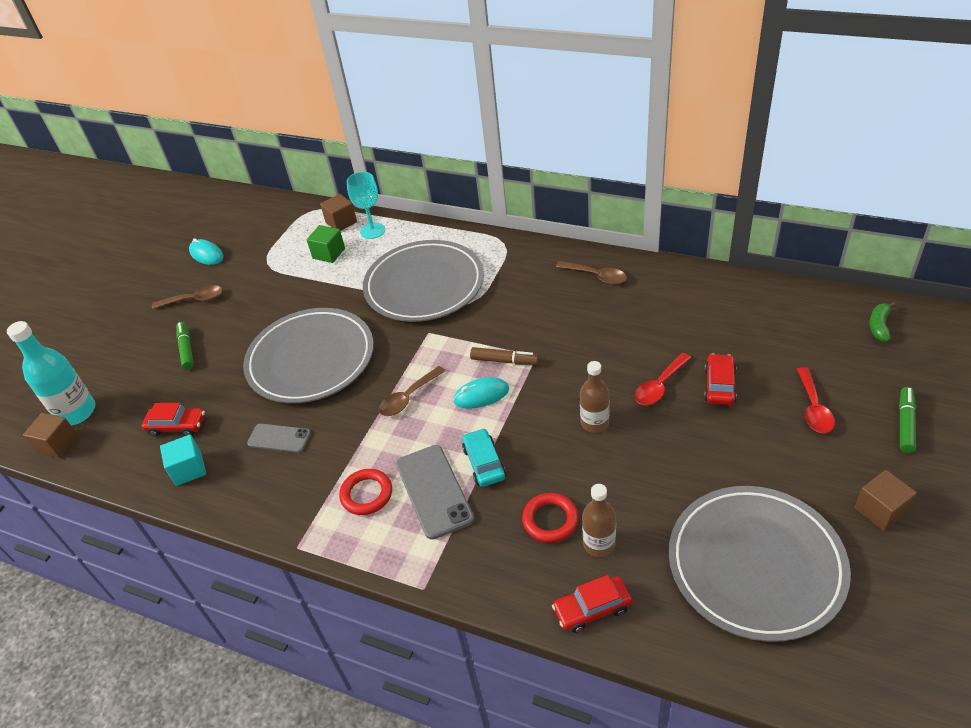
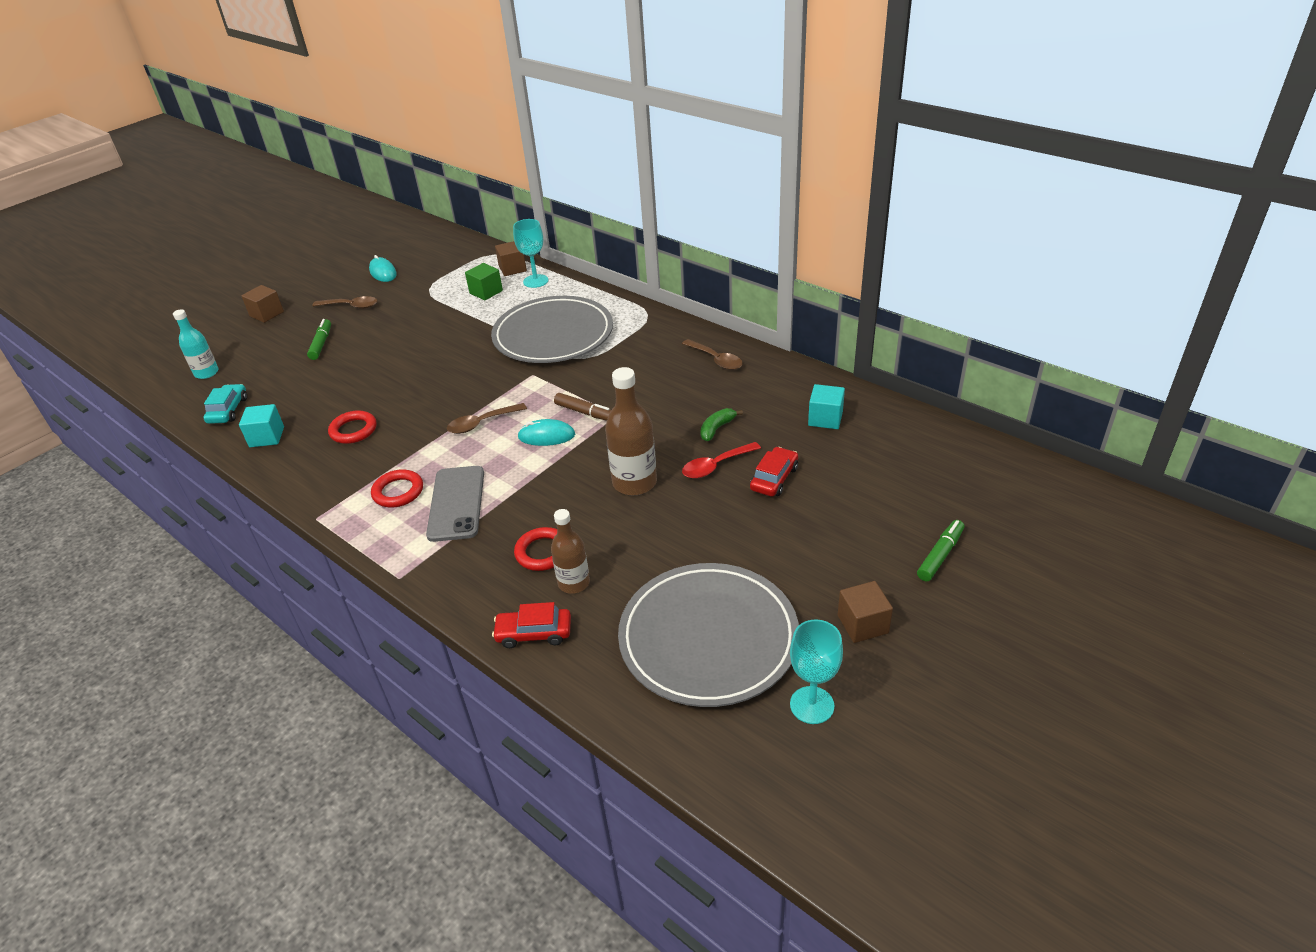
camera: 15 degrees right, 5 degrees down
turquoise bottle [7,321,95,425] -> turquoise bottle [173,309,219,379], size x0.64
brown cube [23,413,78,458] -> brown cube moved to [241,285,284,323]
red car [142,403,205,436] -> none
grey plate [243,308,374,403] -> none
grey phone [247,424,311,453] -> red ring [328,411,377,444]
turquoise car [462,428,506,487] -> turquoise car moved to [203,384,247,424]
brown bottle [580,361,610,433] -> brown bottle [605,367,657,495], size x1.55
red spoon [797,367,835,434] -> none
green banana [869,302,896,341] -> green banana moved to [700,408,743,441]
none -> turquoise goblet [790,619,843,724]
none -> turquoise cube [808,384,845,429]

